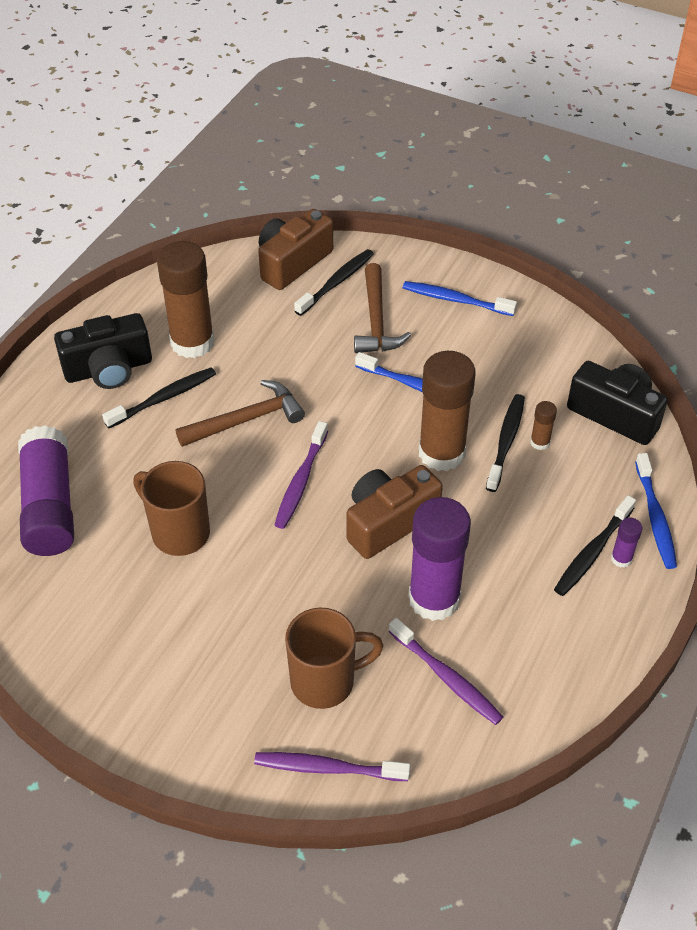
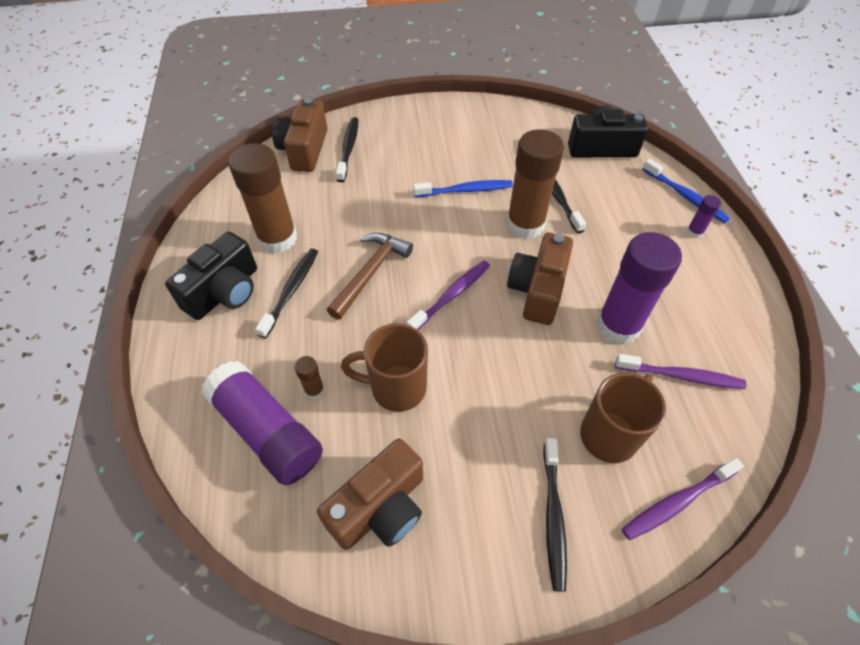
camera: 35 degrees left, 5 degrees up
purple toothbrush [274,421,328,529] -> purple toothbrush turned 120 degrees counterclockwise [407,261,490,330]
brown hammer [354,263,411,353] -> none
blue toothbrush [403,281,517,316] -> none
brown glue stick [530,401,557,450] -> brown glue stick moved to [295,356,324,400]
black toothbrush [554,495,636,596] -> black toothbrush moved to [543,438,567,592]
none -> brown camera [317,439,423,550]

